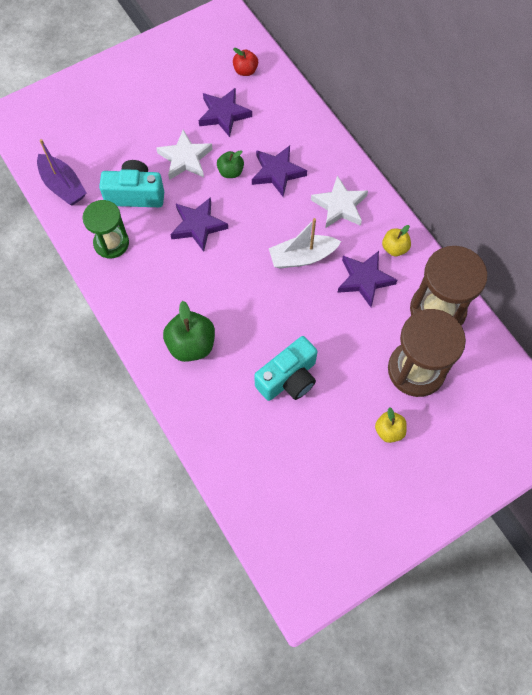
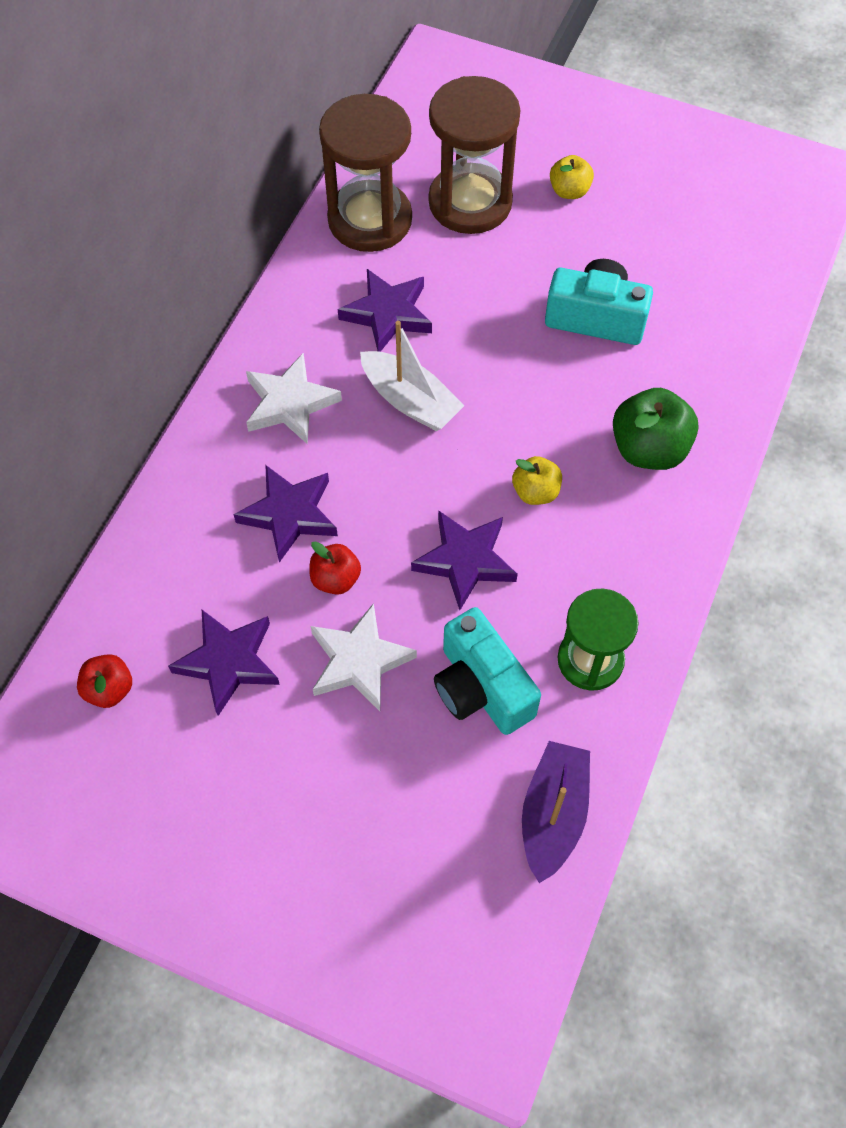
camera: 125 degrees left, 5 degrees down
green apple [217,150,244,178] -> red apple [310,541,361,595]
yellow apple [382,225,411,256] -> yellow apple moved to [512,456,562,505]

